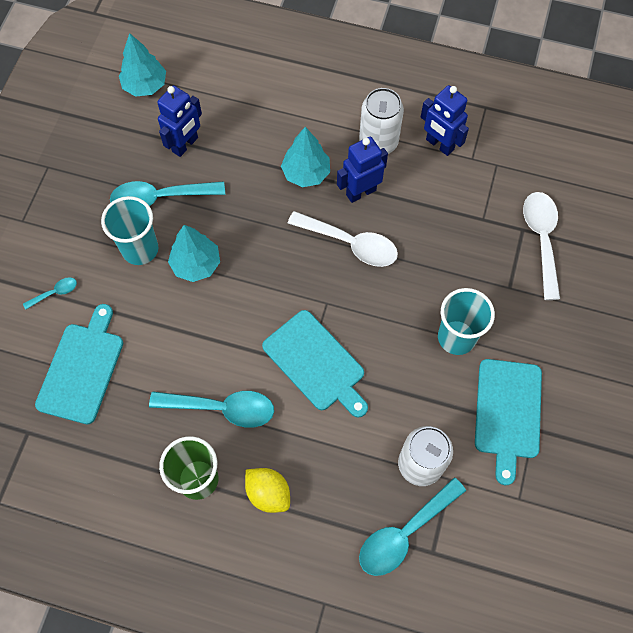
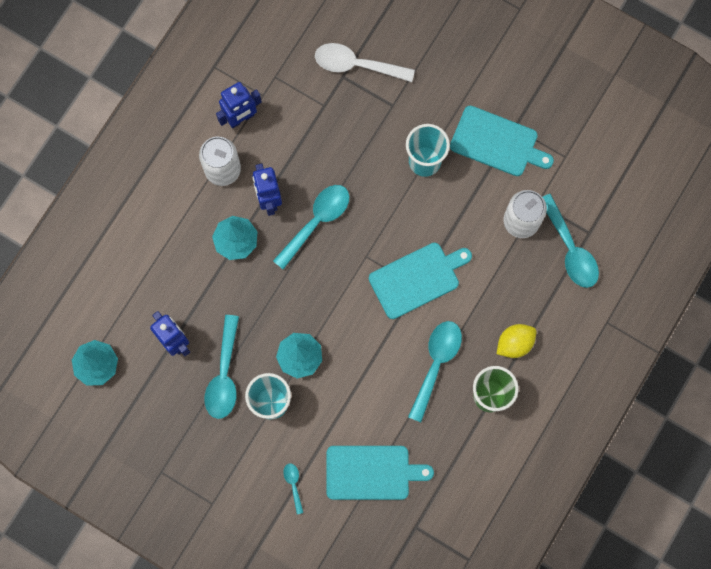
camera: 75 degrees left, 10 degrees up
turquoise cutting board [35,304,123,424] -> turquoise cutting board turned 150 degrees clockwise [326,446,434,500]
white spoon [288,211,398,267] -> turquoise spoon [273,185,349,270]

